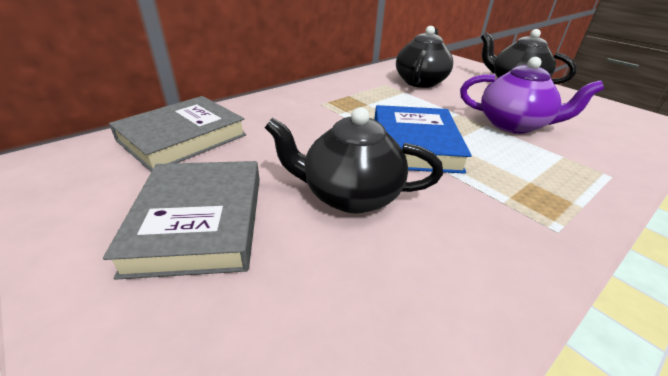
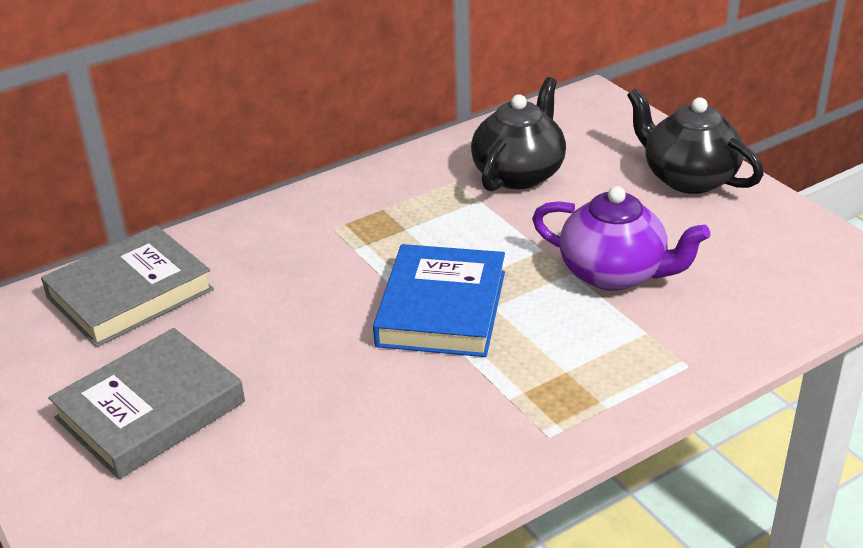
camera: 10 degrees right, 0 degrees up
grey book [103,161,260,280] -> grey book turned 45 degrees clockwise [48,328,245,479]
black teapot [265,107,443,213] -> none

